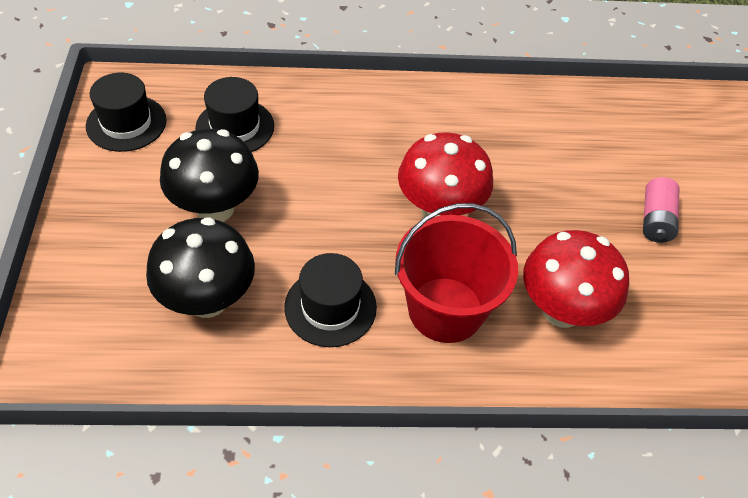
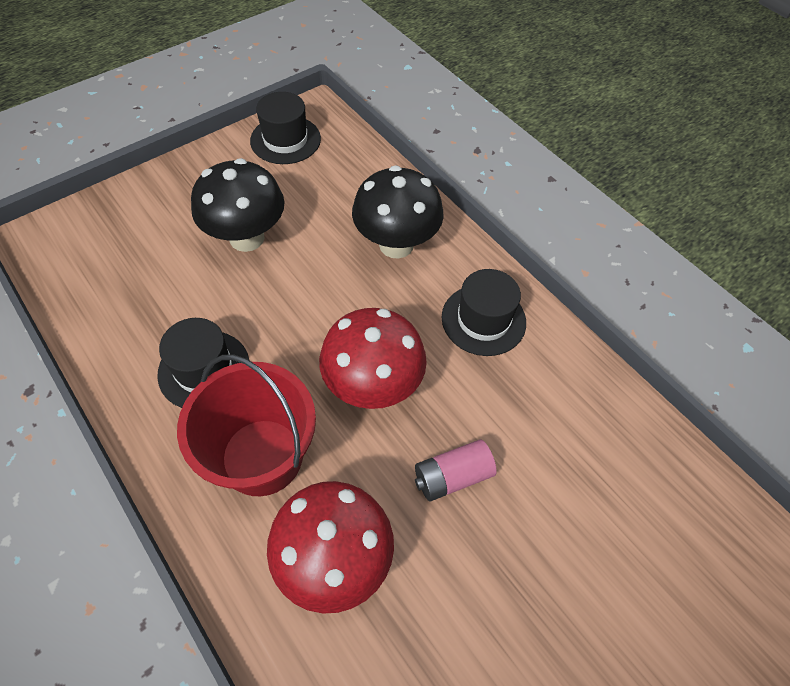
camera: 55 degrees right, 5 degrees up
black mushroom [146,217,255,318] -> black mushroom moved to [352,166,444,259]
black hat [195,77,274,152] -> black hat moved to [442,269,526,356]
pink battery [643,177,680,243] -> pink battery moved to [415,439,497,501]

